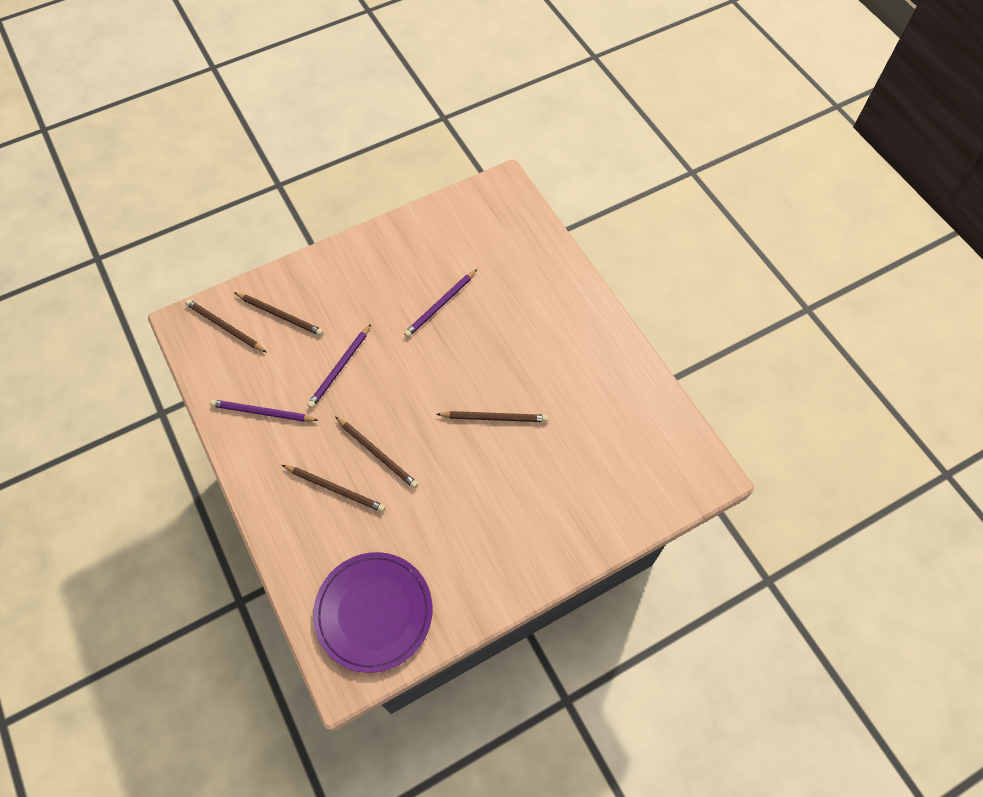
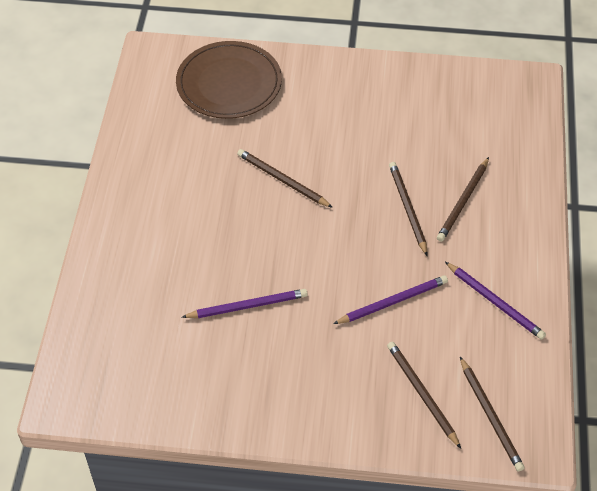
camera: 145 degrees left, 10 degrees down
brown pencil [282,465,386,512] -> brown pencil turned 120 degrees counterclockwise [437,157,489,242]
purple plate [313,552,432,673] -> none
none -> brown plate [176,41,282,119]

